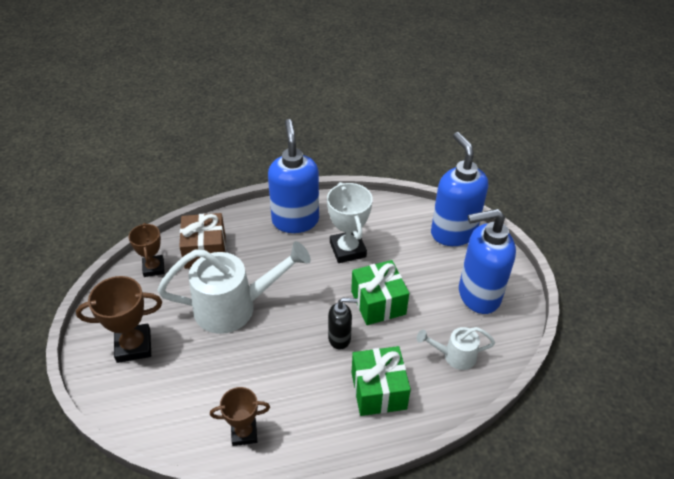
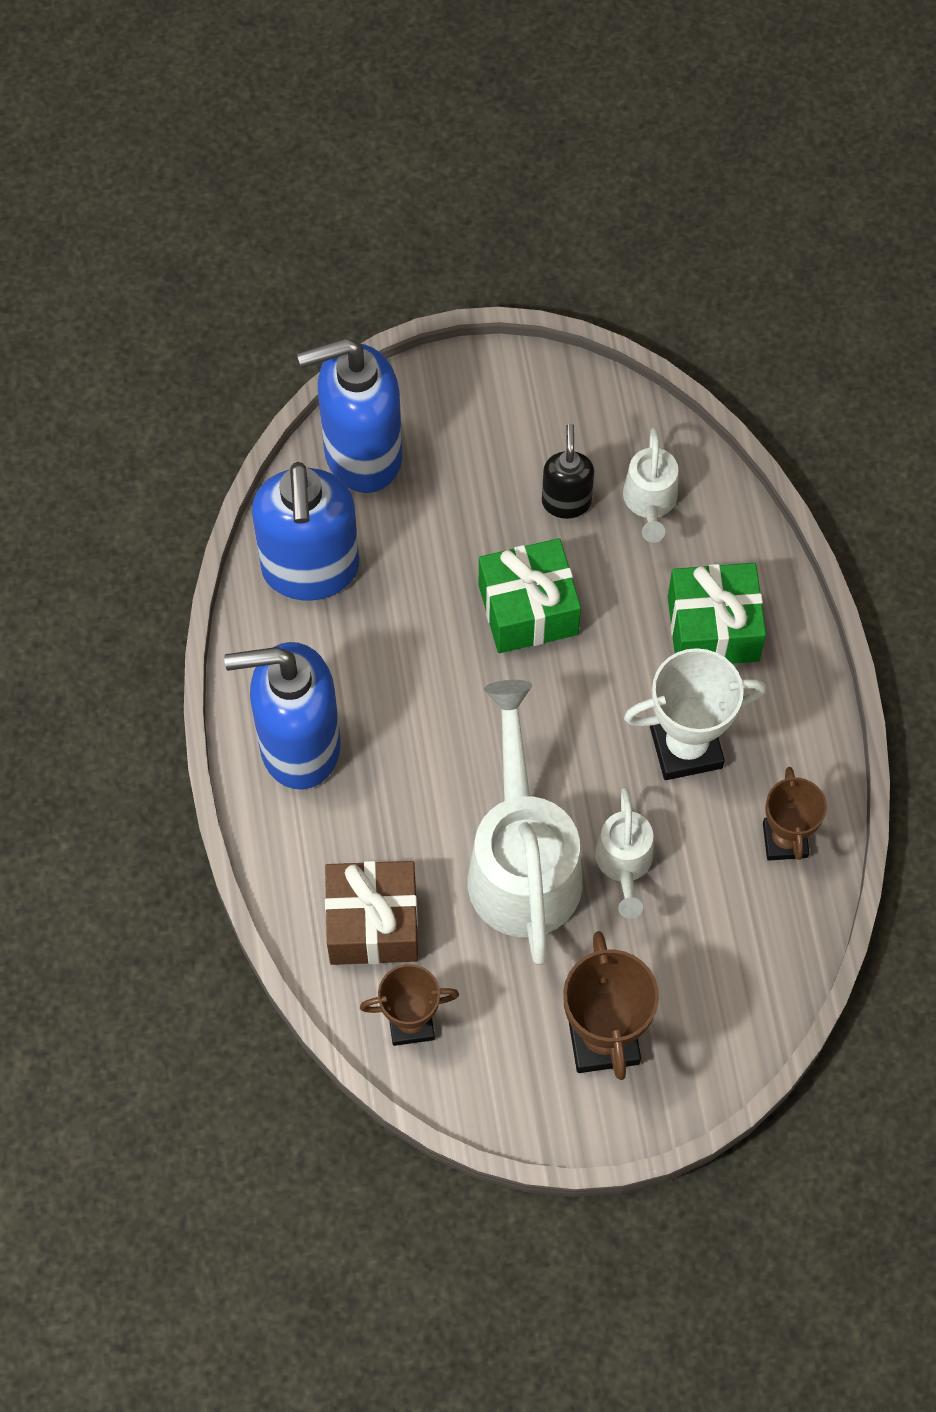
camera: 85 degrees left, 20 degrees up
white trophy [327,182,373,263] -> white trophy moved to [624,648,766,780]
black soap dispenser [328,298,358,350] -> black soap dispenser moved to [542,424,594,519]
blue soap dispenser [459,209,516,314] -> blue soap dispenser moved to [252,462,359,600]
none -> white watering can [595,787,653,919]

